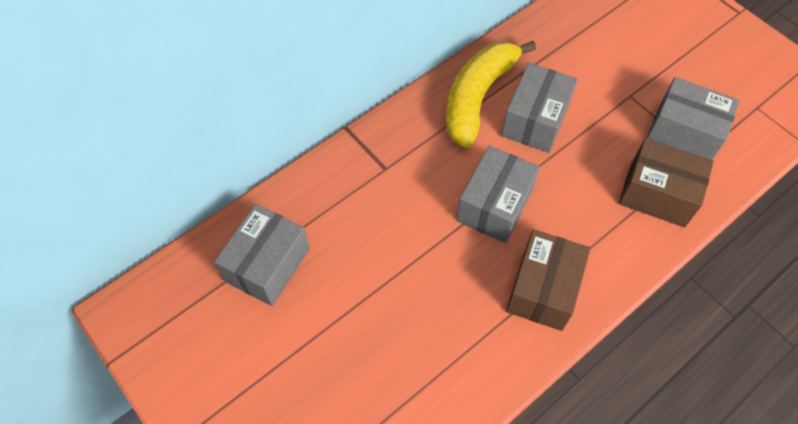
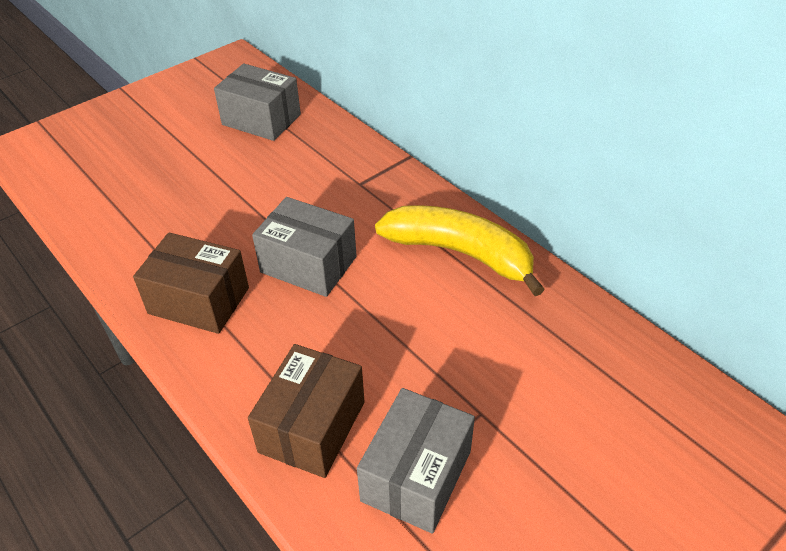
camera: 90 degrees right, 15 degrees down
grey box [501,63,578,153] -> none

